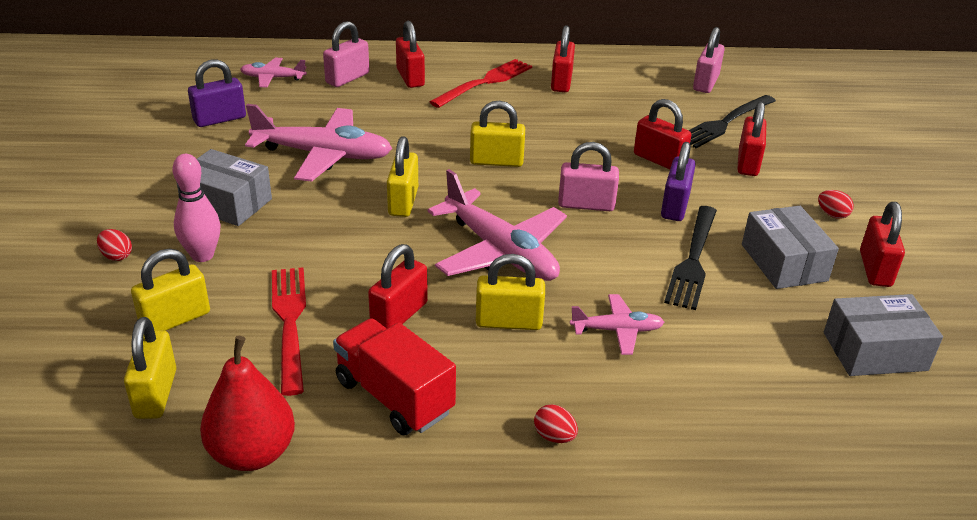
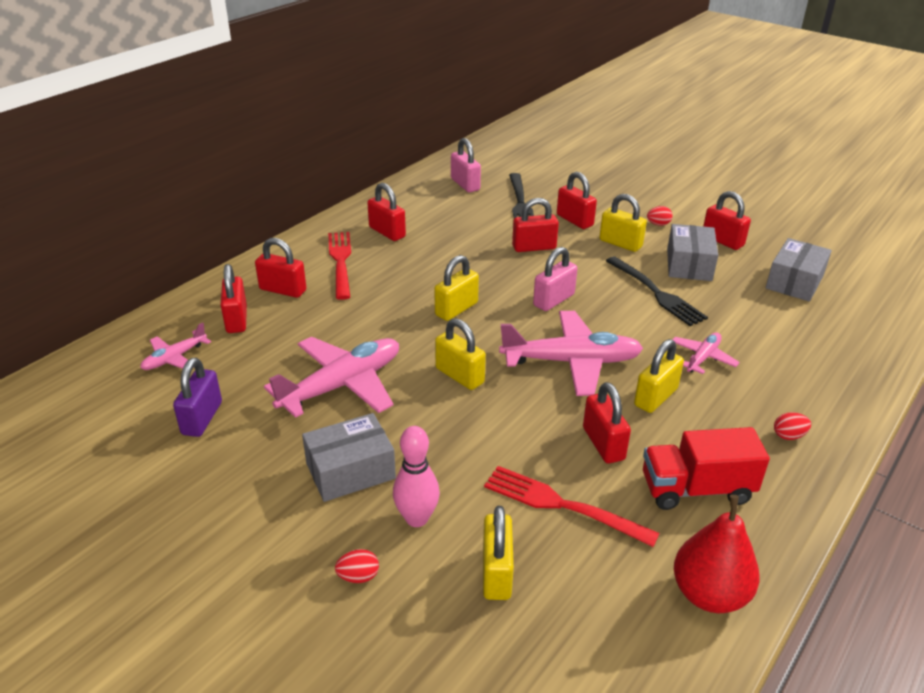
camera: 50 degrees left, 0 degrees up
yellow padlock [124,317,176,419] -> yellow padlock moved to [599,194,647,252]
pink padlock [323,21,369,87] -> red padlock [221,264,247,333]
purple padlock [661,142,696,221] -> none
grey box [742,206,839,289] -> grey box turned 75 degrees clockwise [667,224,718,281]

